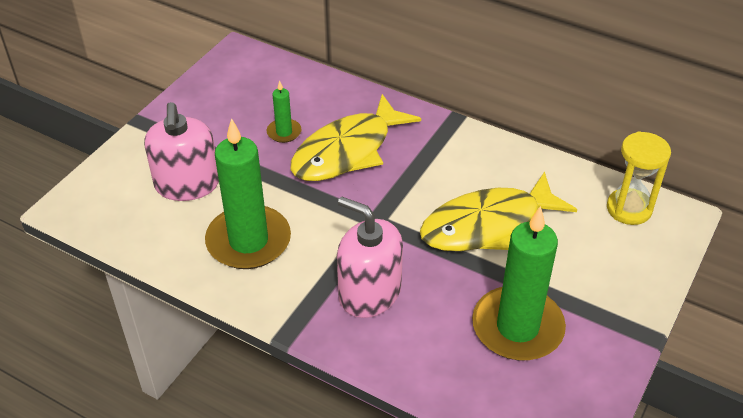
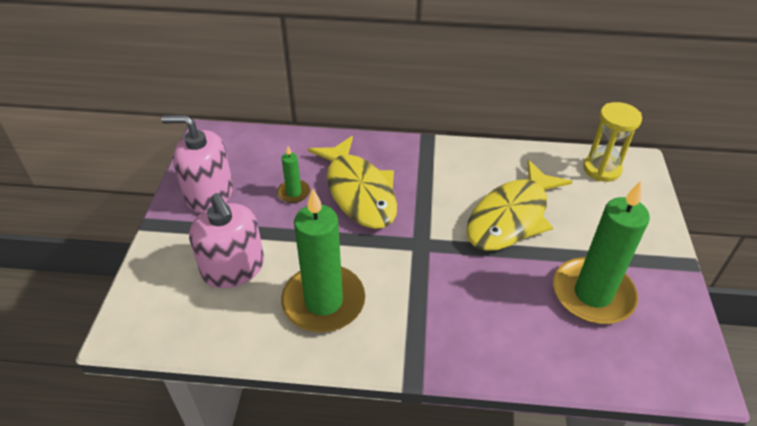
camera: 25 degrees left, 0 degrees up
yellow fish [290,94,421,181] -> yellow fish turned 45 degrees counterclockwise [308,136,397,229]
pink soap dispenser [337,197,403,318] -> pink soap dispenser moved to [161,115,233,213]

